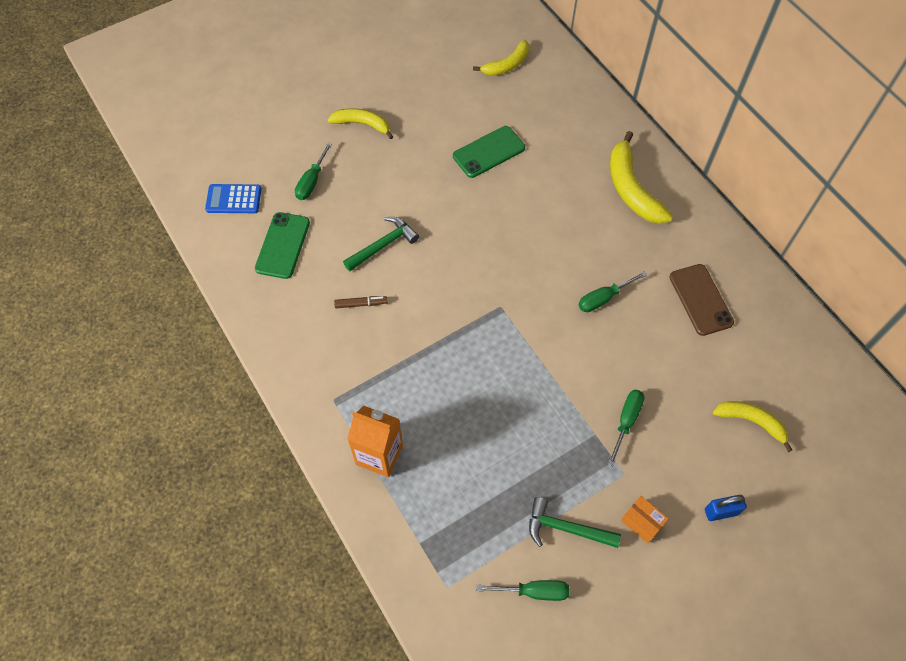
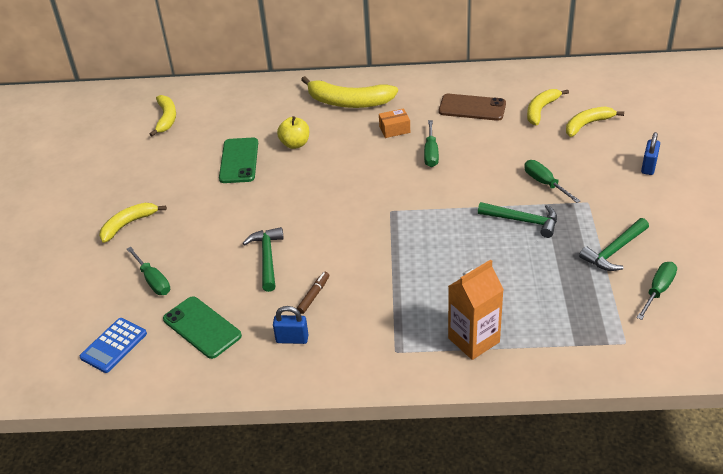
camera: 55 degrees left, 20 degrees down
orange box [621,496,669,543] -> orange box moved to [379,108,410,138]
none -> blue padlock [273,306,309,344]
none -> yellow apple [277,116,309,149]
none -> green hammer [478,202,557,238]
none -> yellow banana [527,89,569,125]

